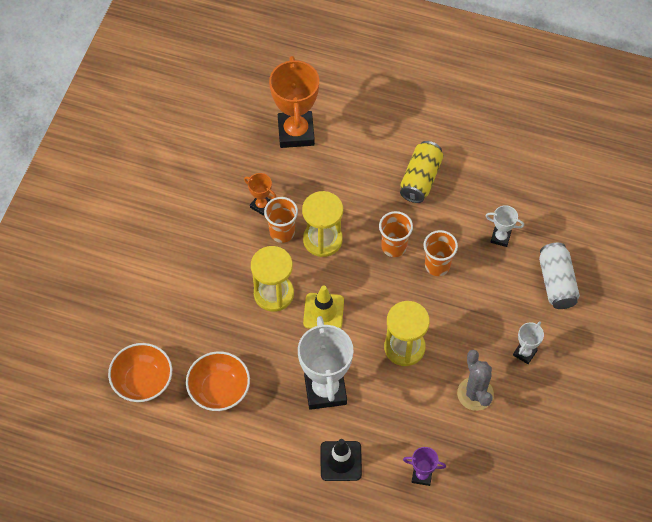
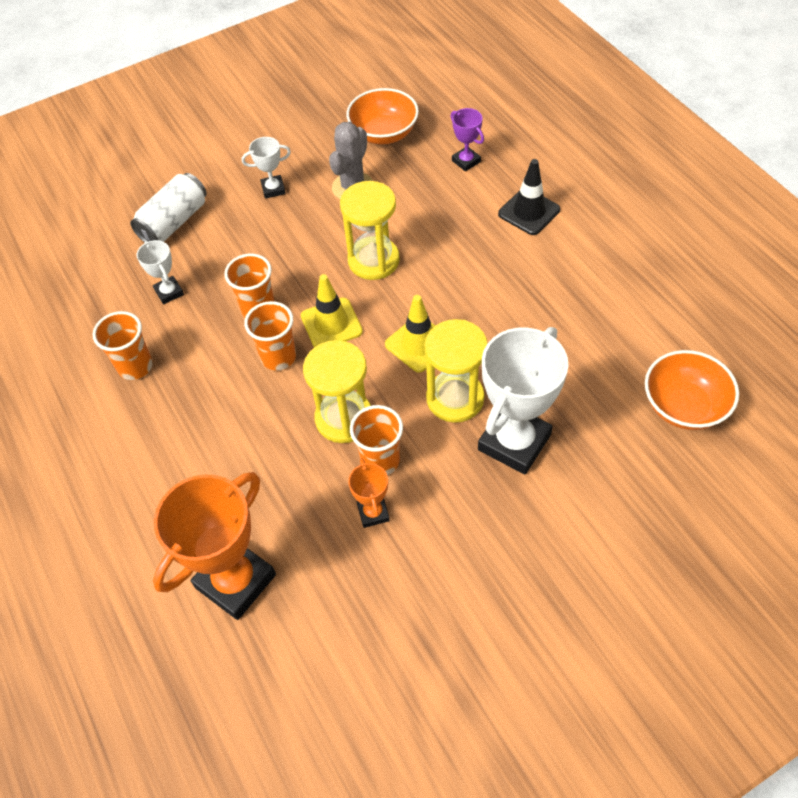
camera: 135 degrees left, 5 degrees down
orange bowl [186,351,250,411] -> orange bowl moved to [346,88,419,144]
white trophy [298,316,353,410] -> white trophy moved to [478,327,568,475]
yellow can [400,141,443,203] -> none
none -> orange cup [93,311,153,380]
none -> yellow traffic cone [301,274,363,347]

